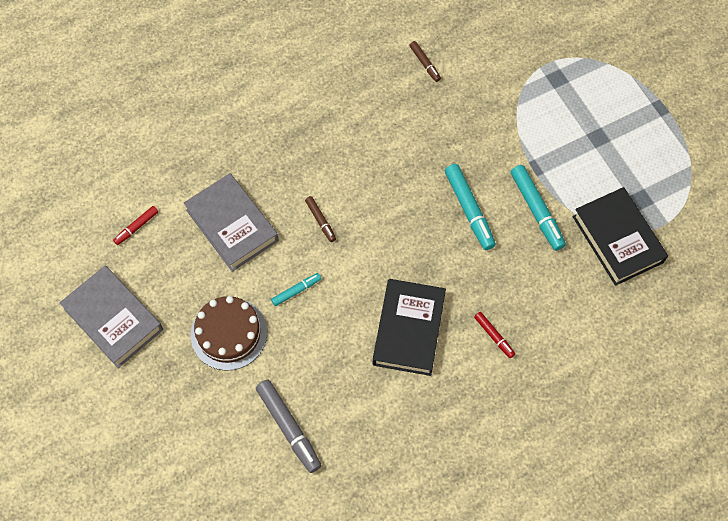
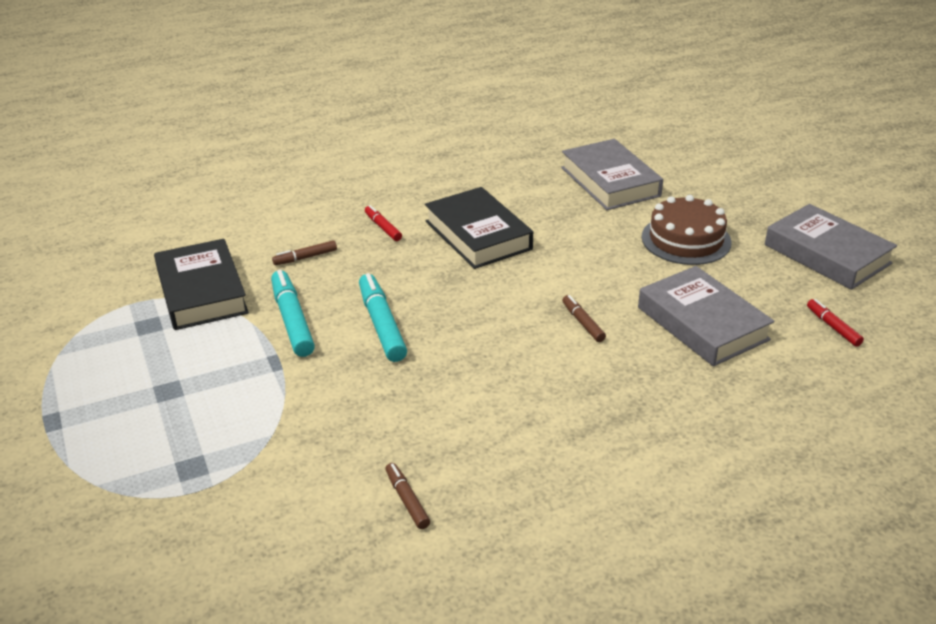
camera: 175 degrees left, 30 degrees down
red marker [113,206,158,245] -> red marker turned 75 degrees counterclockwise [807,299,864,347]
grey marker [256,380,322,473] -> grey book [561,139,663,210]
turquoise marker [271,273,321,306] -> none
black book [373,279,446,376] -> black book turned 45 degrees counterclockwise [425,187,533,269]
none -> brown marker [272,240,337,265]

